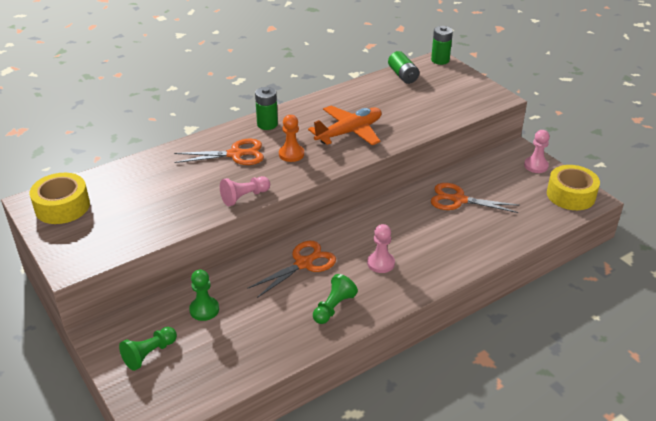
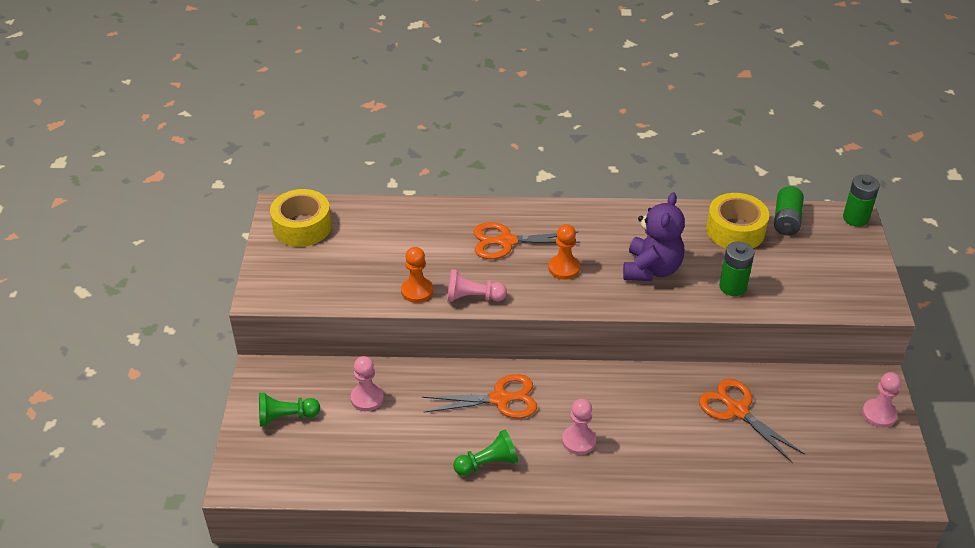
camera: 35 degrees right, 5 degrees up
orange scissors [174,139,264,165] -> orange scissors turned 150 degrees clockwise [473,222,580,259]
green pawn [189,270,219,321] -> pink pawn [351,356,384,411]
green battery [255,87,278,130] -> green battery moved to [719,241,754,296]
orange plane [308,106,382,145] -> purple teddy bear [623,192,685,281]
yellow tape [547,165,600,210] -> yellow tape moved to [706,193,769,248]
none -> orange pawn [401,247,433,303]

